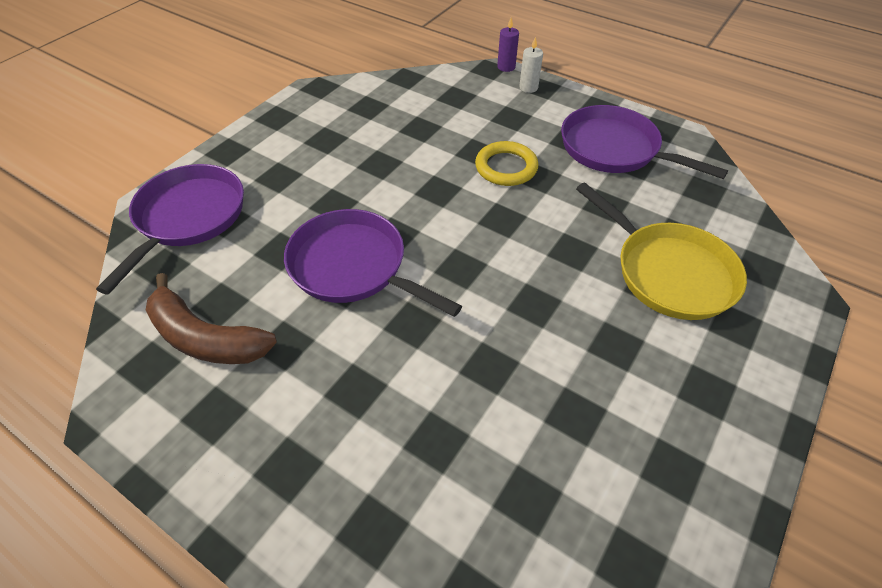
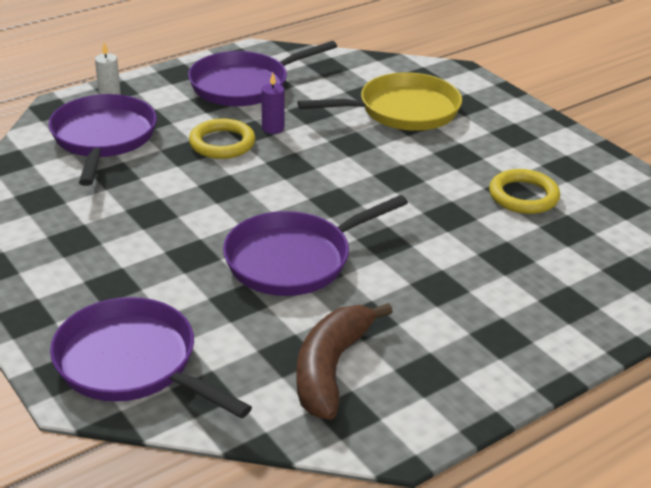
camera: 70 degrees left, 15 degrees down
brown banana [146,273,277,364] -> brown banana turned 150 degrees clockwise [296,303,393,420]
purple candle [497,18,519,72] -> purple candle moved to [261,73,285,134]
none -> purple pan [48,94,157,186]
none -> yellow ring [489,169,560,214]

